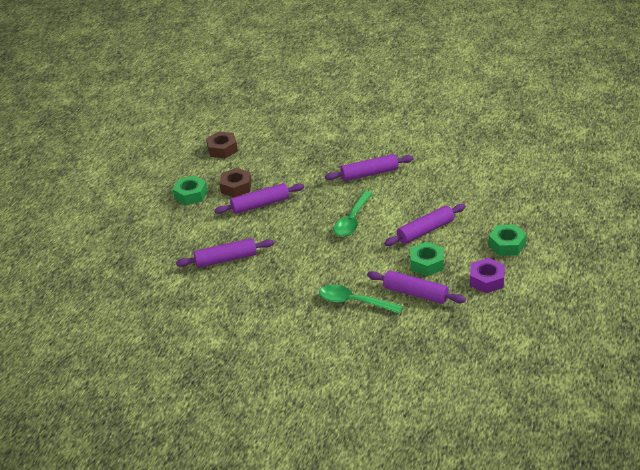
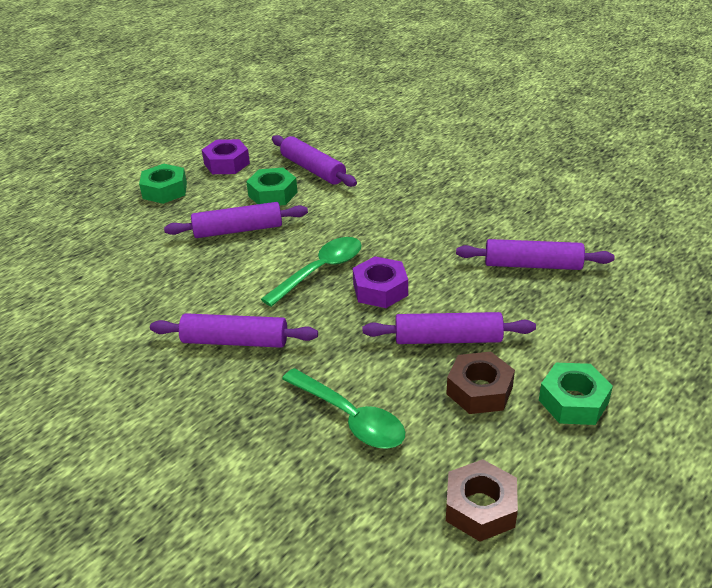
camera: 160 degrees left, 0 degrees up
green spoon [319,284,403,314] -> green spoon moved to [282,368,405,449]
none -> purple nut [353,256,408,308]

